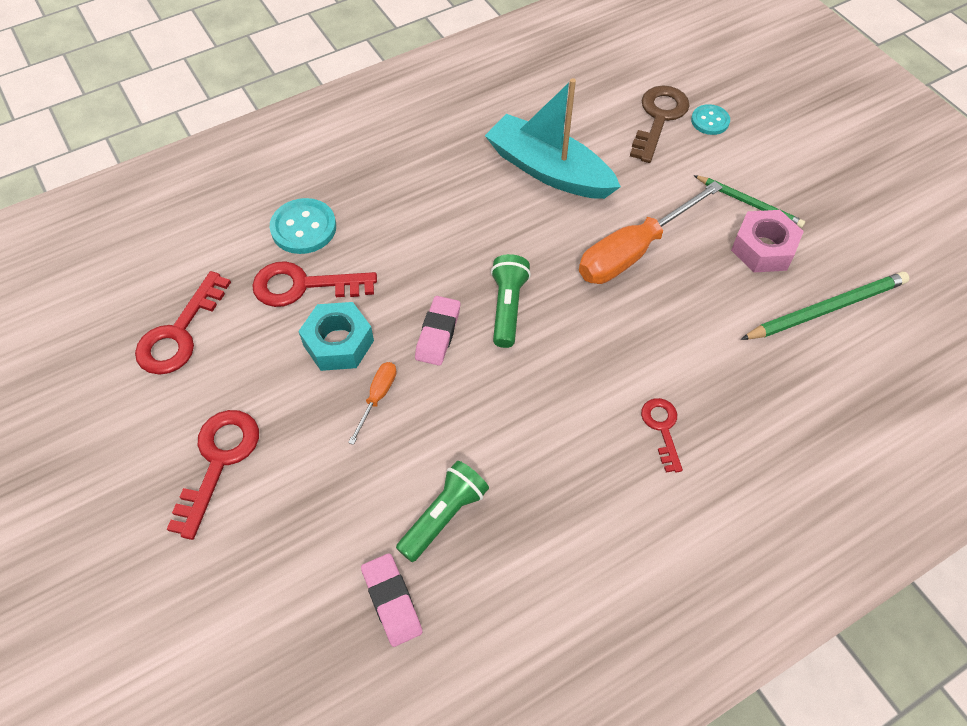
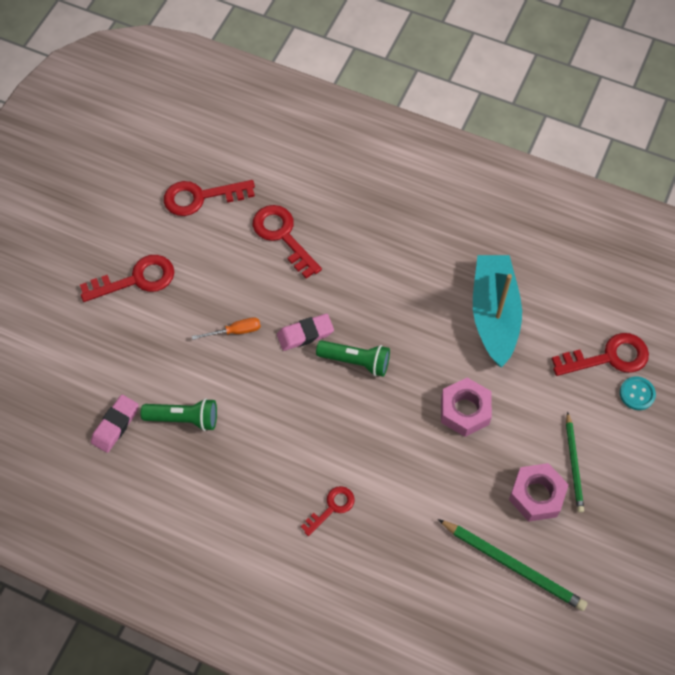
camera: 55 degrees right, 5 degrees up
turquoise button [270,198,336,254] -> none
turquoise nut [298,302,374,371] -> none
green flashlight [491,254,531,348] -> green flashlight turned 45 degrees clockwise [316,340,390,377]
orange screwdriver [579,181,723,284] -> pink nut [441,378,492,437]
brown key [630,86,690,163] -> red key [552,333,649,376]

